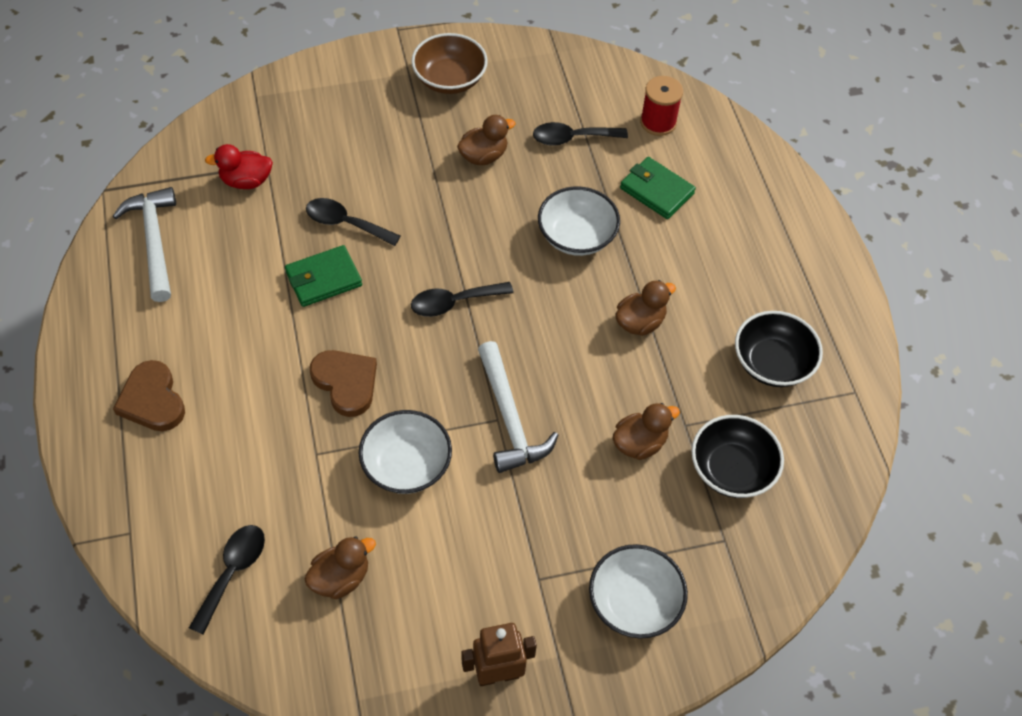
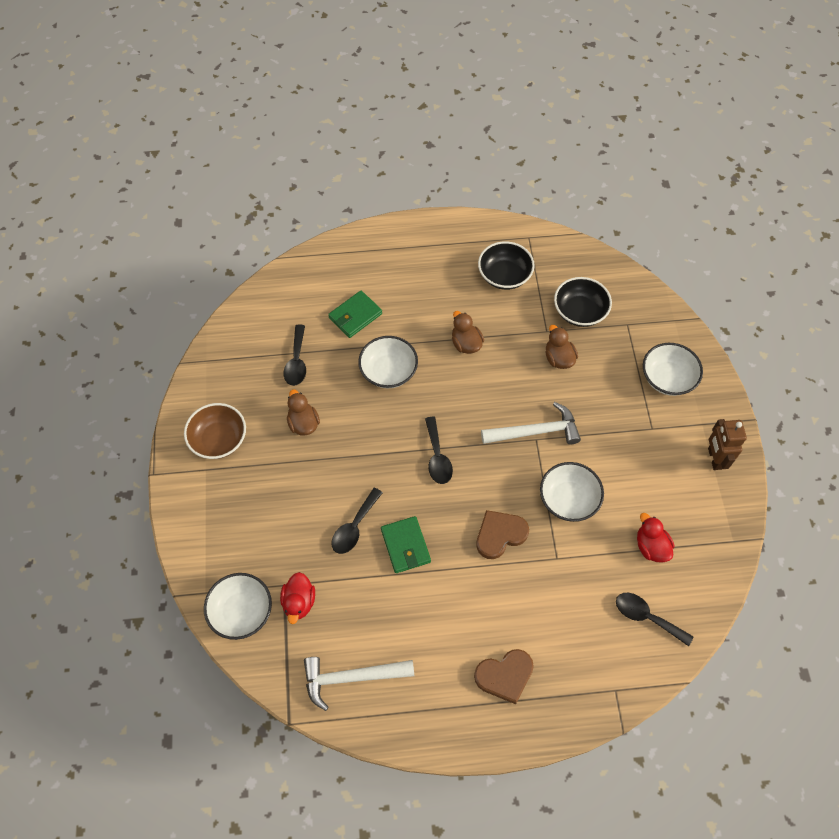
camera: 80 degrees left, 5 degrees up
brown duck [305,536,376,599] -> red duck [637,513,674,563]
red spool [640,76,683,136] -> none
none -> white bowl [204,573,272,640]

